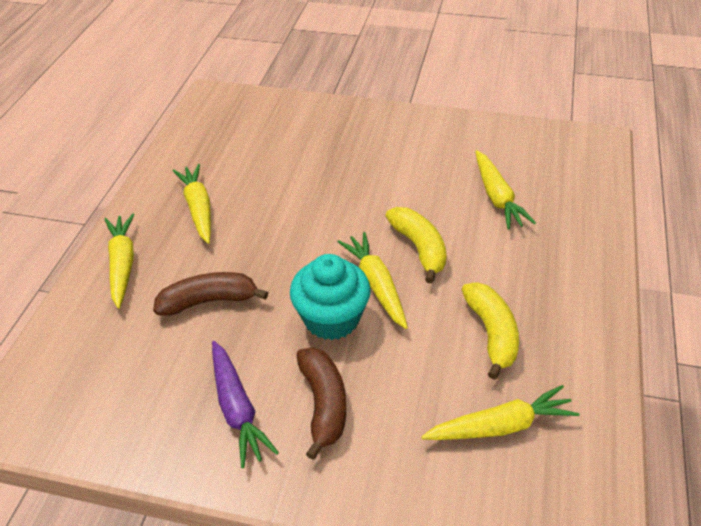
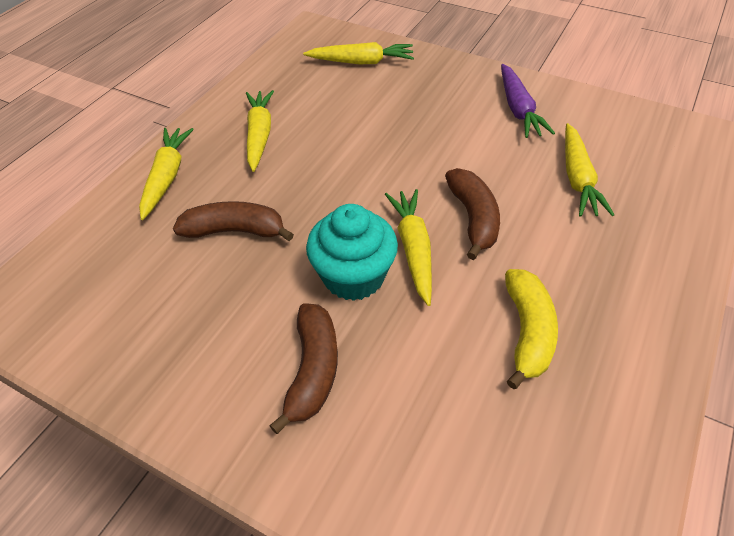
camera: 15 degrees right, 5 degrees up
purple carrot [212,341,279,468] -> purple carrot moved to [501,64,555,138]
yellow banana [385,207,447,284] -> brown banana [445,168,500,260]
yellow carrot [421,385,580,440] -> yellow carrot moved to [303,42,414,64]

